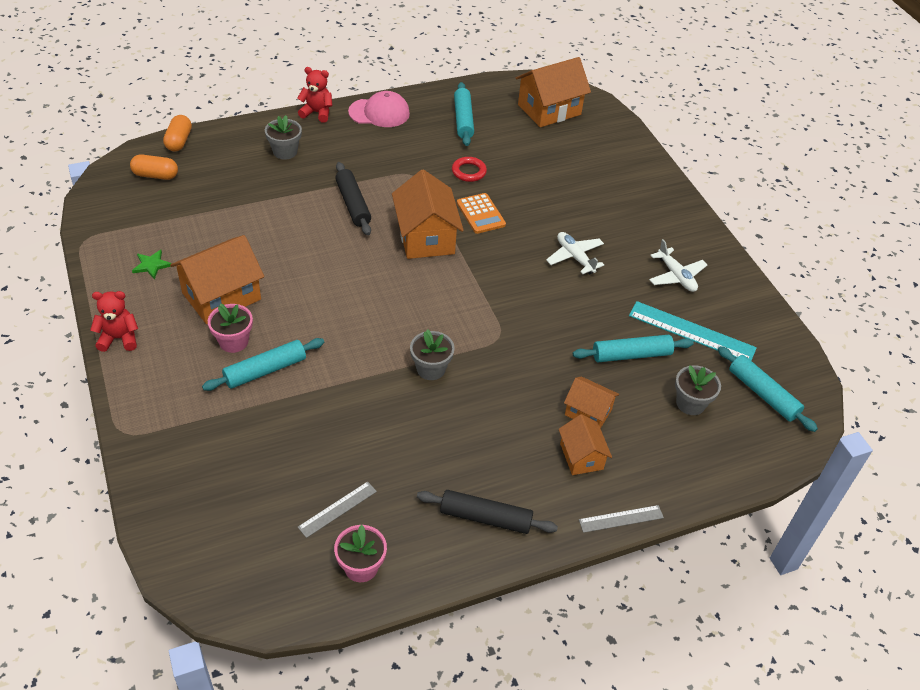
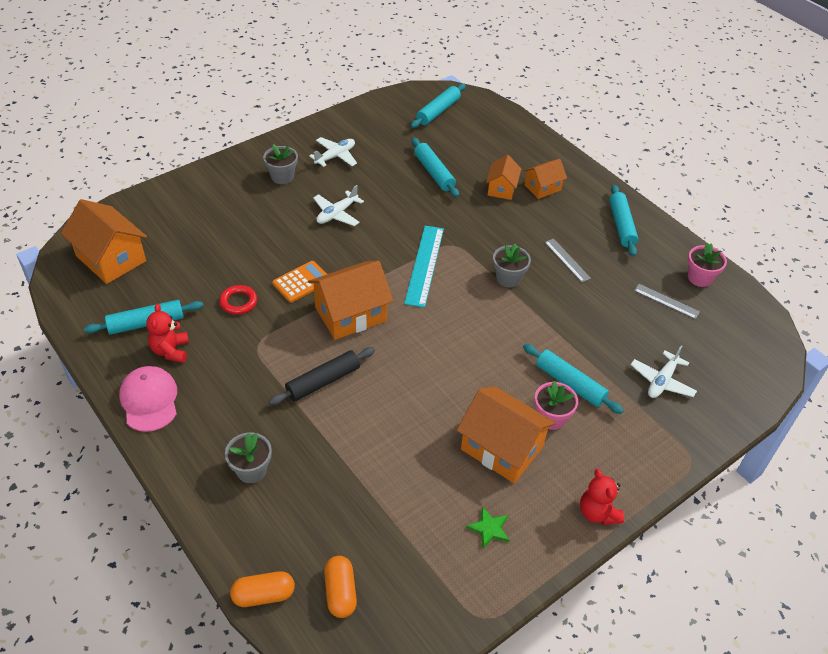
camera: 105 degrees left, 0 degrees up
red teddy bear [297,67,332,123] -> red teddy bear moved to [146,304,189,363]
black rolling pin [417,490,558,534] -> turquoise rolling pin [609,185,638,257]
grey ruler [579,505,664,533] -> grey ruler moved to [545,239,591,282]
turquoise ruler [629,301,757,361] -> turquoise ruler moved to [404,226,444,308]
grey flower pot [675,365,721,415] -> grey flower pot moved to [263,144,298,184]
none -> white plane [631,346,697,398]

